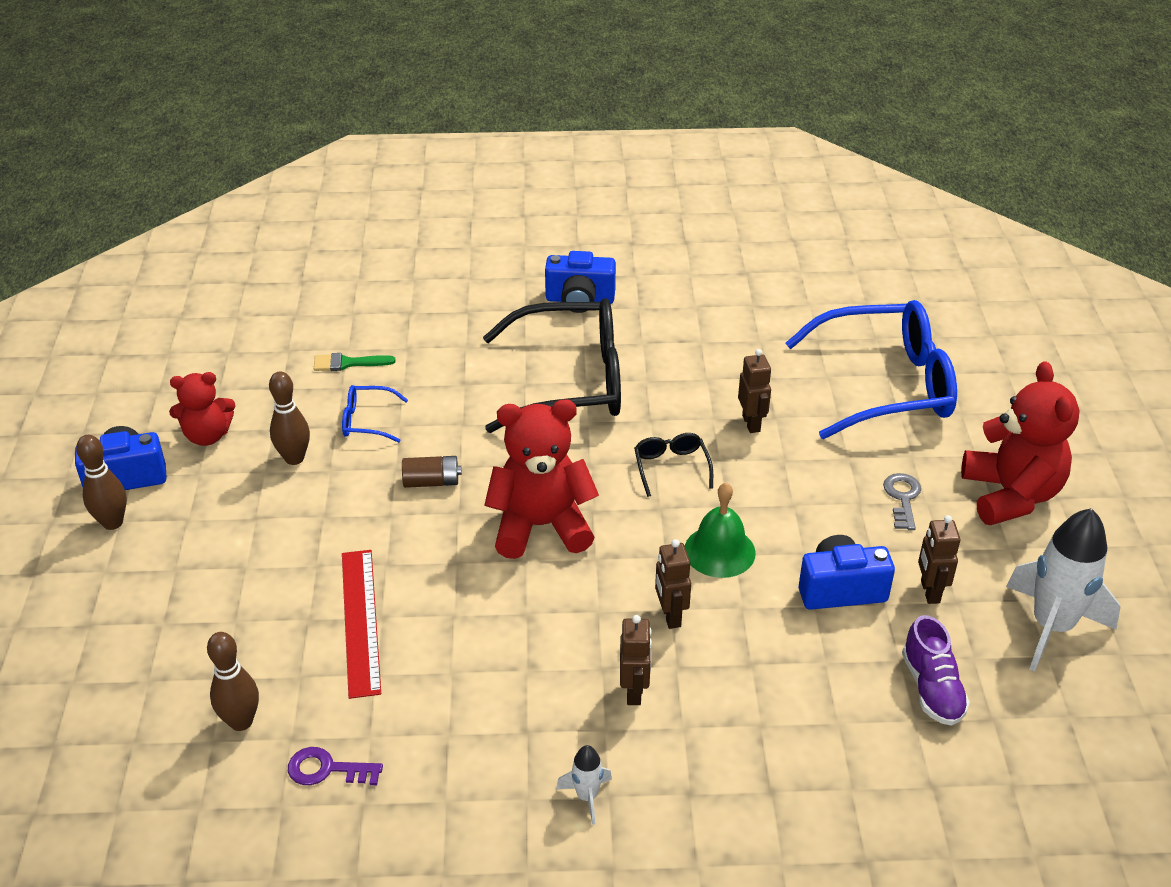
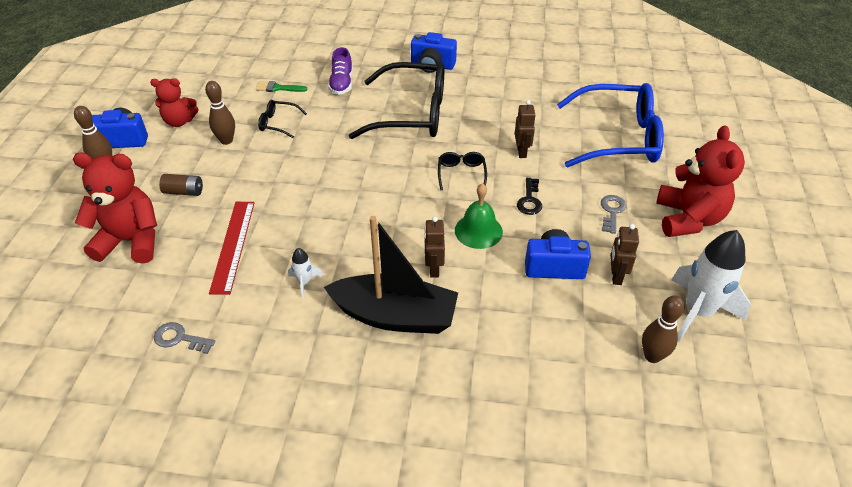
camera: 10 degrees right, 5 degrees up
brown bowling pin [207,632,259,731] -> brown bowling pin moved to [642,296,685,363]
purple key [288,747,383,785] -> grey key [154,322,215,354]
blue glasses [342,385,408,443] -> black glasses [258,100,307,138]
brown battery [402,456,462,488] -> brown battery moved to [159,174,203,196]
red teddy bear [484,399,599,559] -> red teddy bear moved to [73,152,157,263]
white rocket [556,745,612,825] -> white rocket moved to [288,248,323,299]
brown robot [620,615,652,705] -> black boat [324,216,458,334]
purple shoe [902,615,970,726] -> purple shoe moved to [328,47,353,95]
none -> black key [517,178,542,215]

